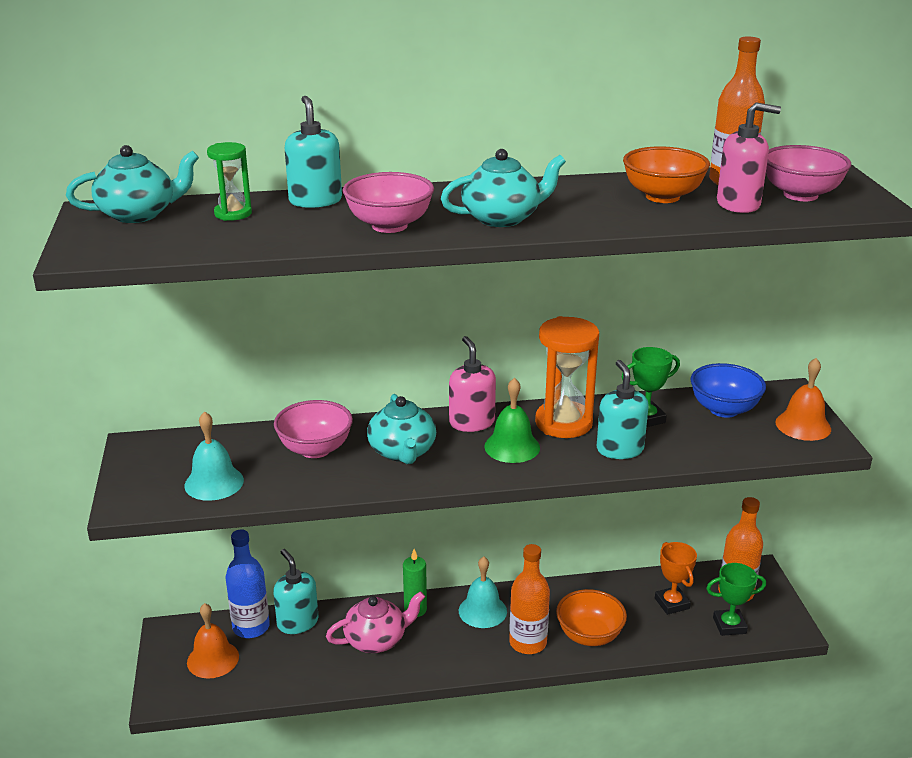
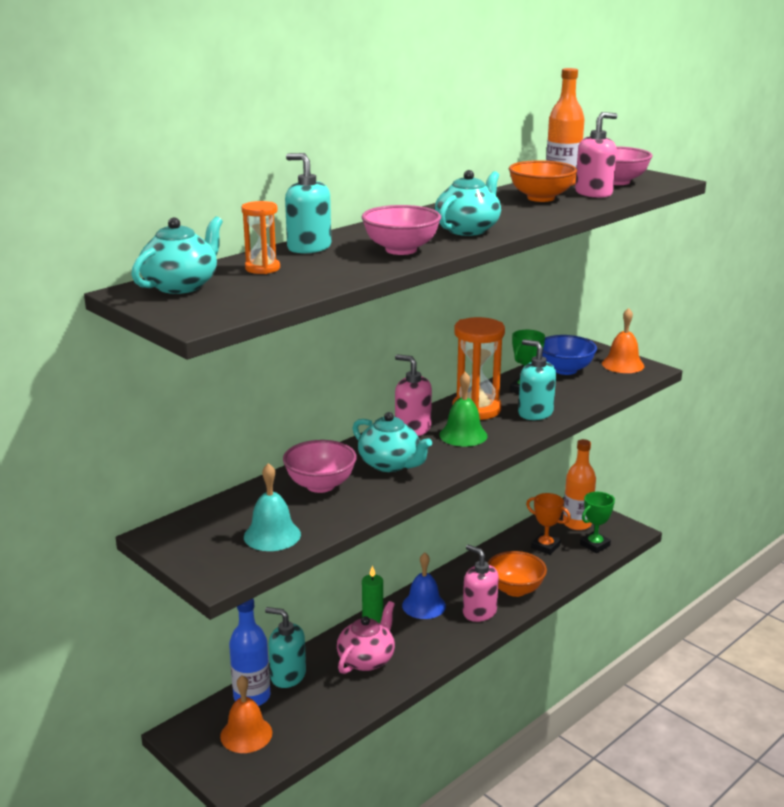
camera: 35 degrees left, 5 degrees down
green hourglass [207,142,252,221] -> orange hourglass [242,201,280,274]
turquoise bell [459,556,507,628] -> blue bell [402,552,446,619]
orange bottle [509,544,550,654] -> pink soap dispenser [463,545,499,622]

